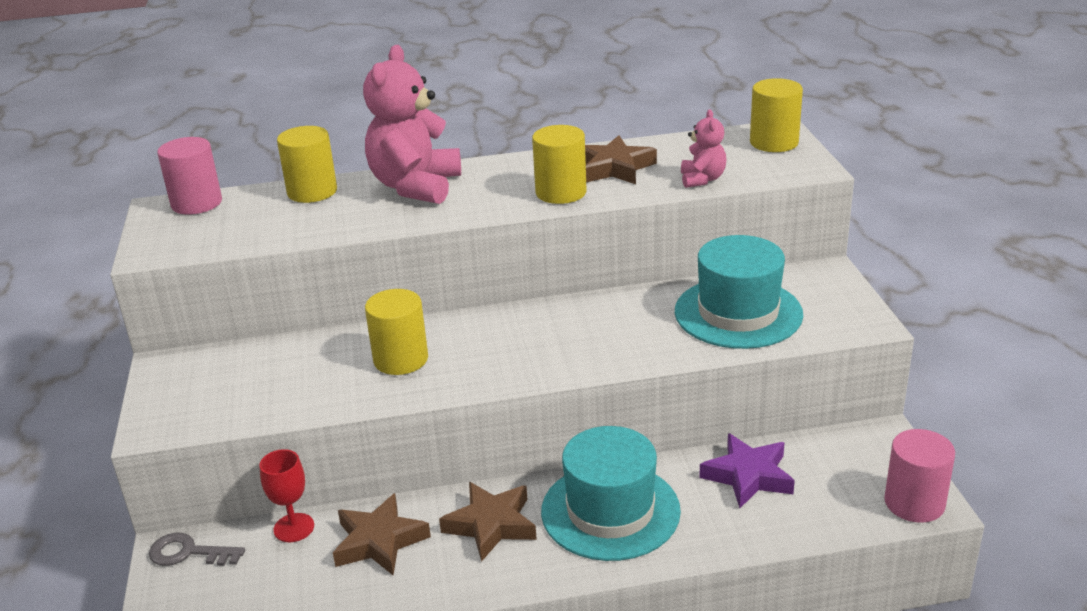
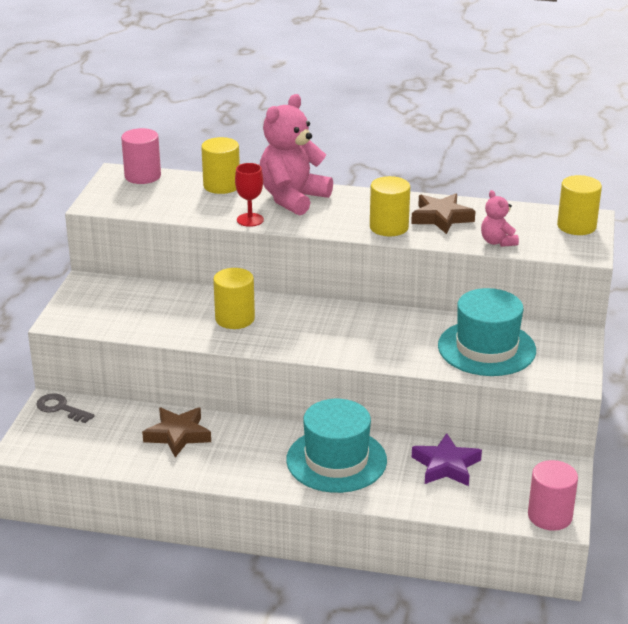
camera: 20 degrees right, 0 degrees up
red goblet [259,449,314,542] -> red goblet moved to [235,163,264,227]
brown star [439,482,537,562] -> none
pink teddy bear [681,110,726,188] -> pink teddy bear turned 135 degrees clockwise [481,190,519,247]

